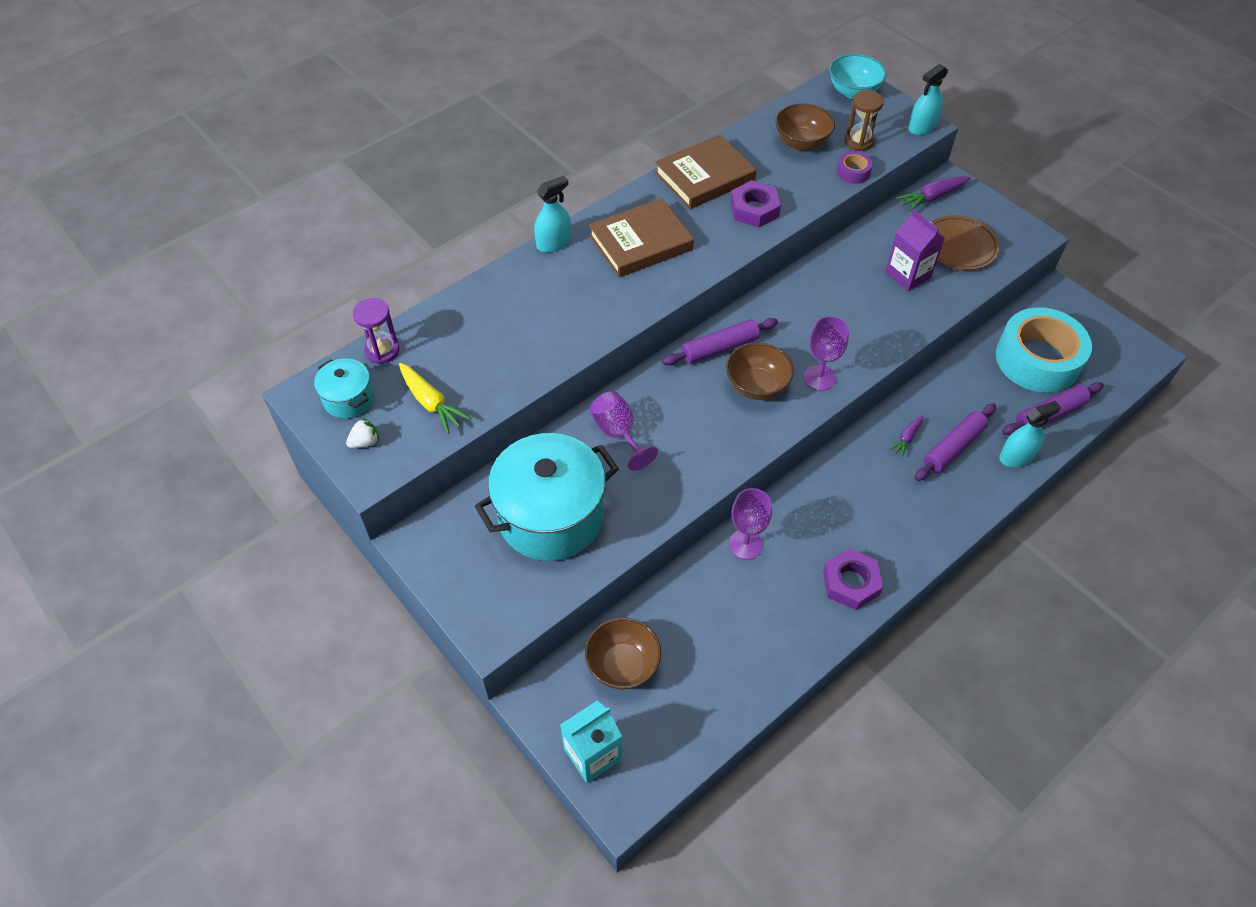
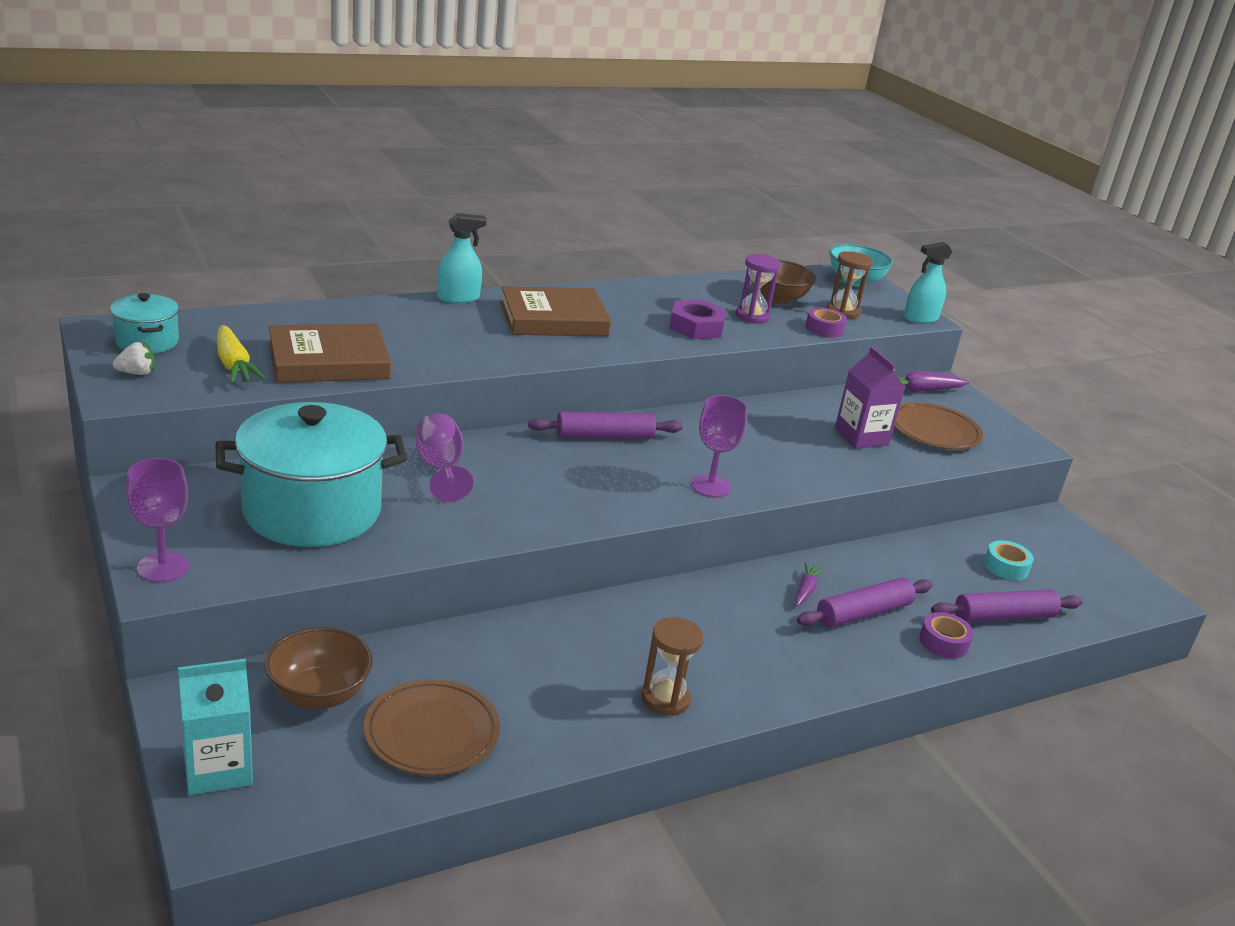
camera: 10 degrees right, 25 degrees down
purple hourglass [353,298,400,364] -> purple hourglass moved to [735,254,781,324]
brown book [655,135,757,209] -> brown book moved to [269,323,391,383]
brown bowl [726,342,794,400] -> none
purple goblet [729,488,772,560] -> purple goblet moved to [126,458,189,583]
purple nut [823,548,883,610] -> brown hourglass [642,617,703,716]
purple carrot [889,416,924,457] -> purple carrot turned 150 degrees clockwise [795,563,824,606]
turquoise tape [996,307,1092,393] -> turquoise tape [984,540,1034,580], size x0.41
turquoise spray bottle [999,401,1061,467] -> purple tape [919,612,974,658]
none -> brown plate [364,679,500,776]

